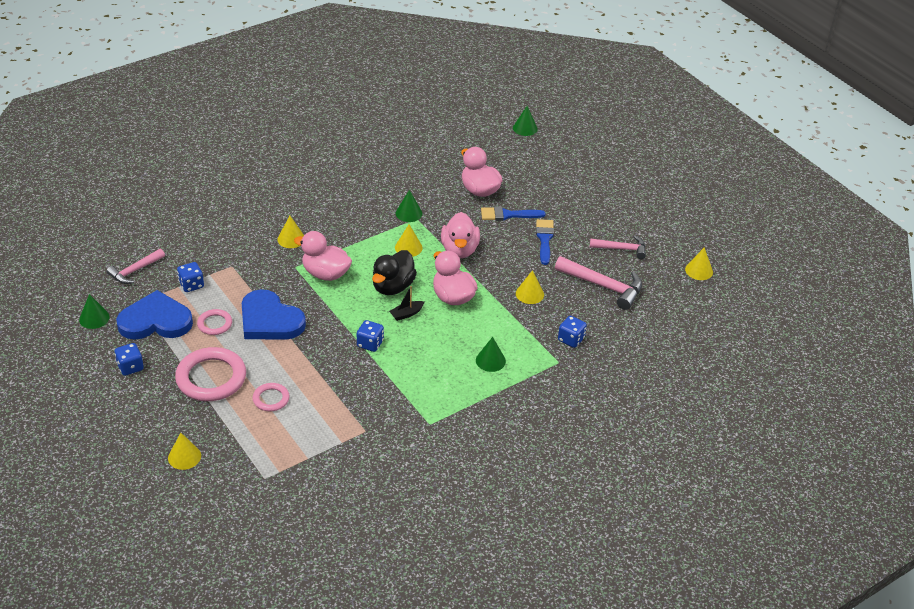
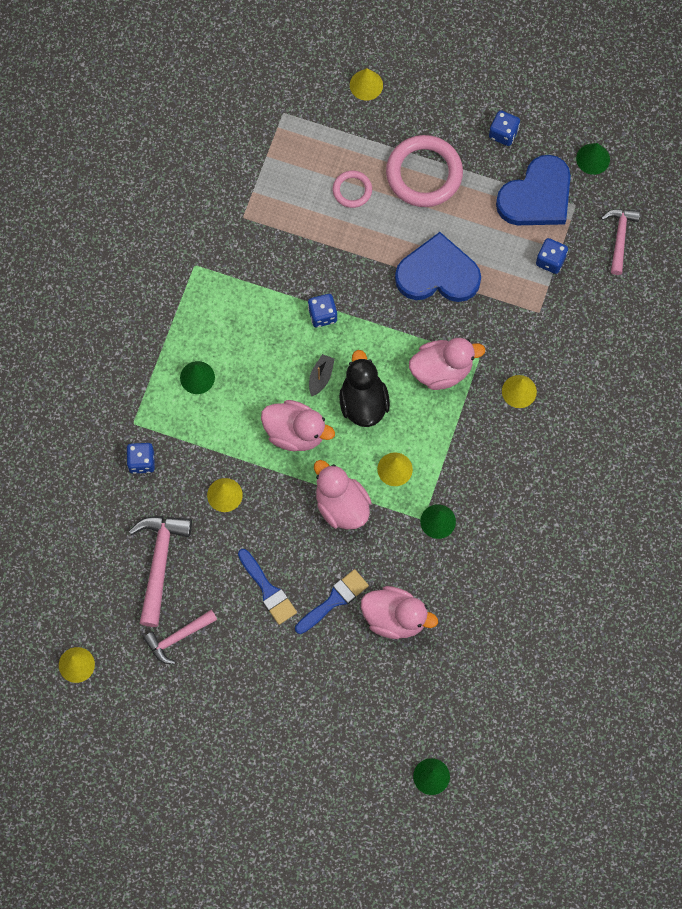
camera: 145 degrees right, 30 degrees up
pink ring [197,309,232,335] -> none
pink hammer [555,256,642,310] -> pink hammer turned 105 degrees clockwise [129,516,192,627]

